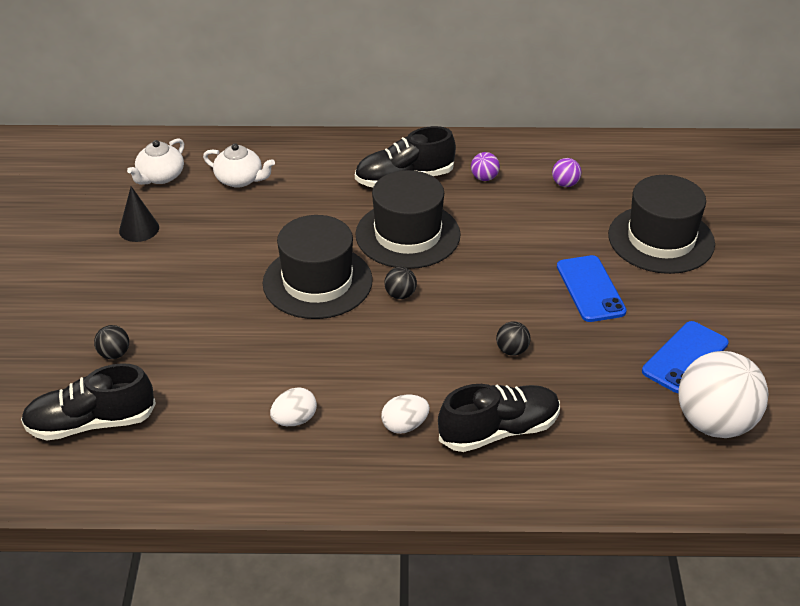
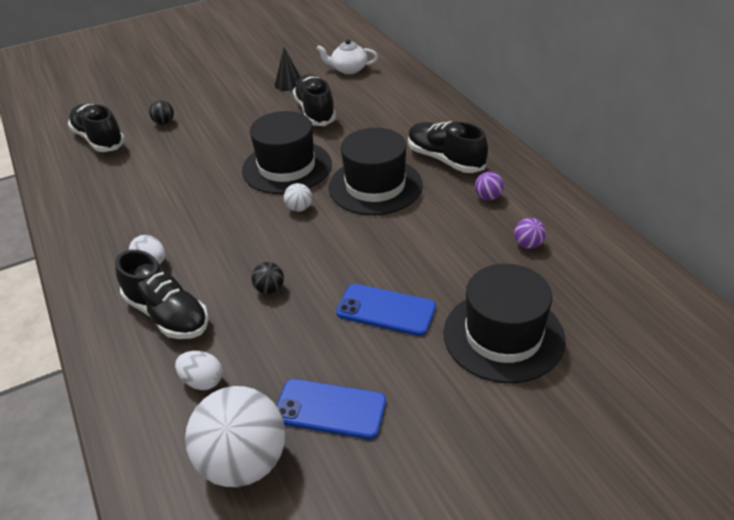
camera: 65 degrees right, 0 degrees up
white teapot [203,143,275,188] -> none
white egg [270,387,317,426] -> white egg moved to [175,351,223,390]
black ball [384,267,417,299] -> white ball [284,183,312,212]
blue phone [557,255,627,322] -> blue phone turned 60 degrees clockwise [336,284,436,336]
none -> black shoe [293,75,336,126]

